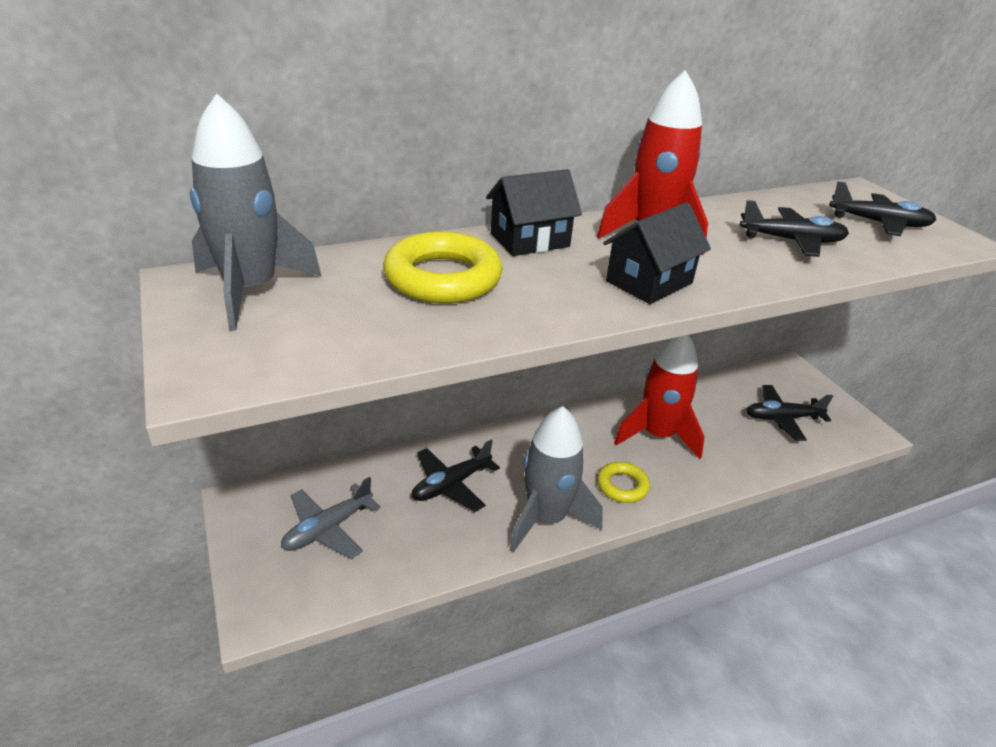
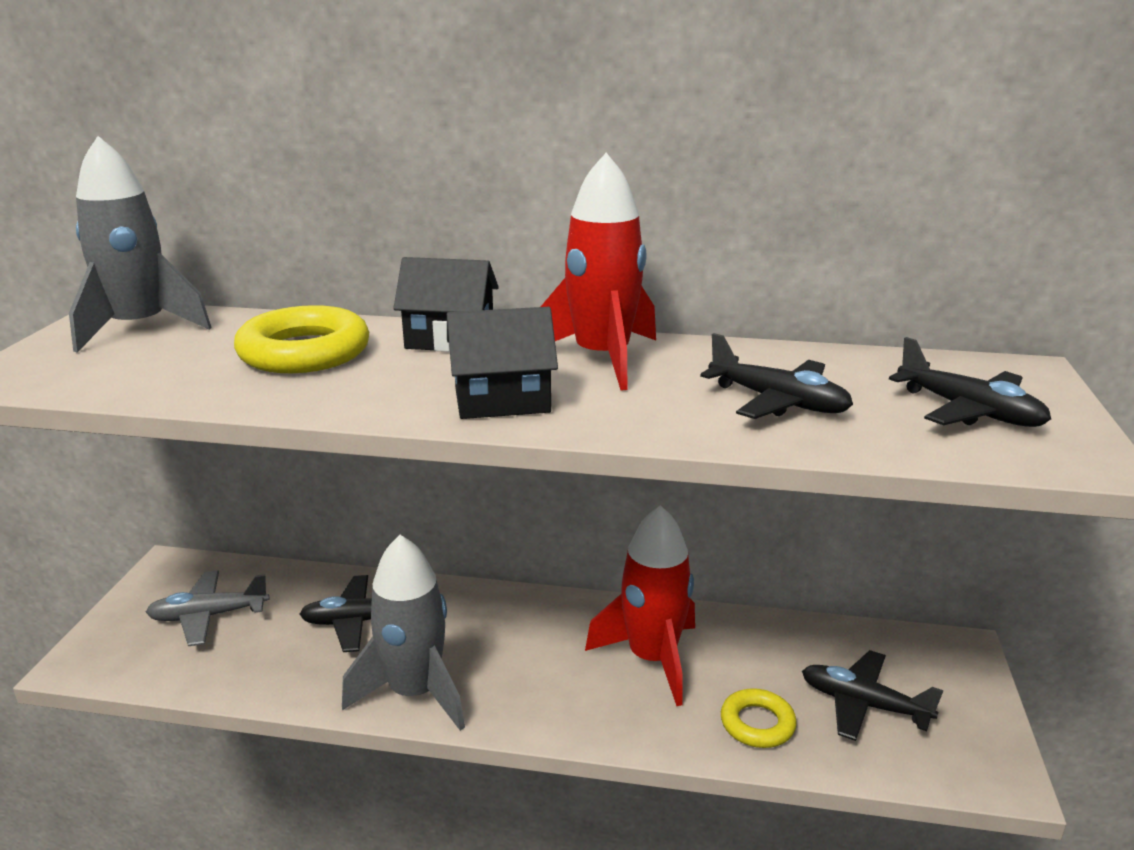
camera: 35 degrees right, 10 degrees down
yellow ring [597,462,650,503] -> yellow ring moved to [721,688,797,748]

